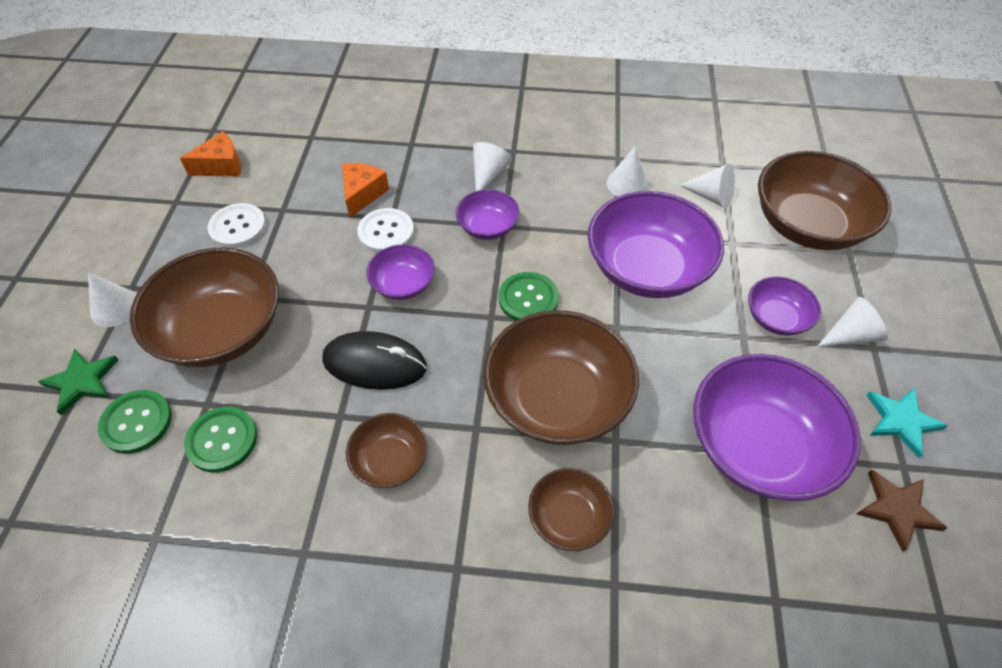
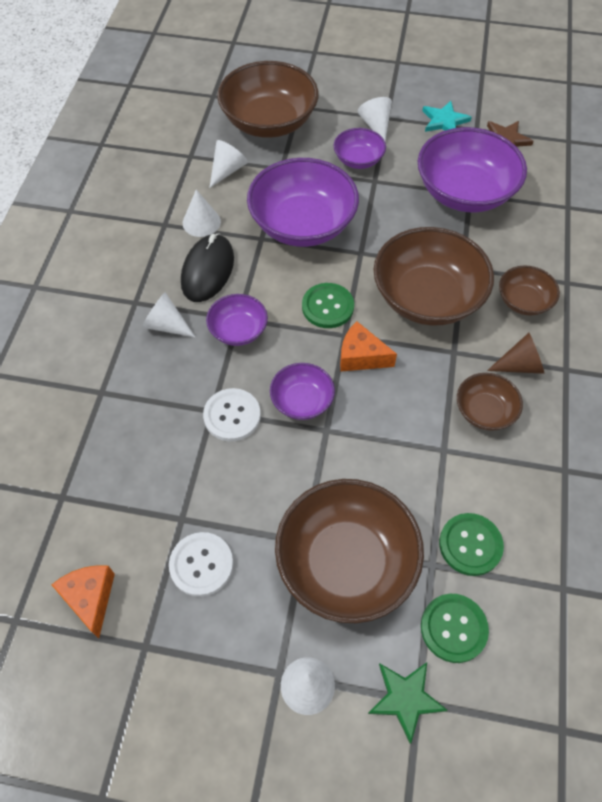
camera: 85 degrees left, 5 degrees up
black mouse [322,331,427,390] -> black mouse moved to [181,234,234,302]
orange cheese [342,163,389,218] -> orange cheese moved to [340,322,397,371]
none -> brown cone [487,333,545,374]

